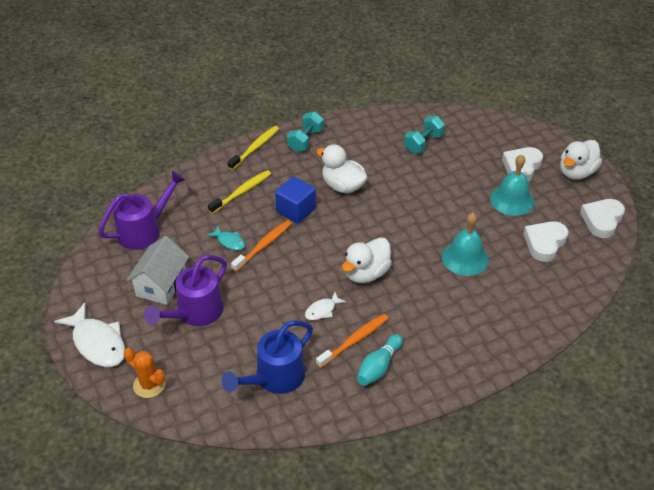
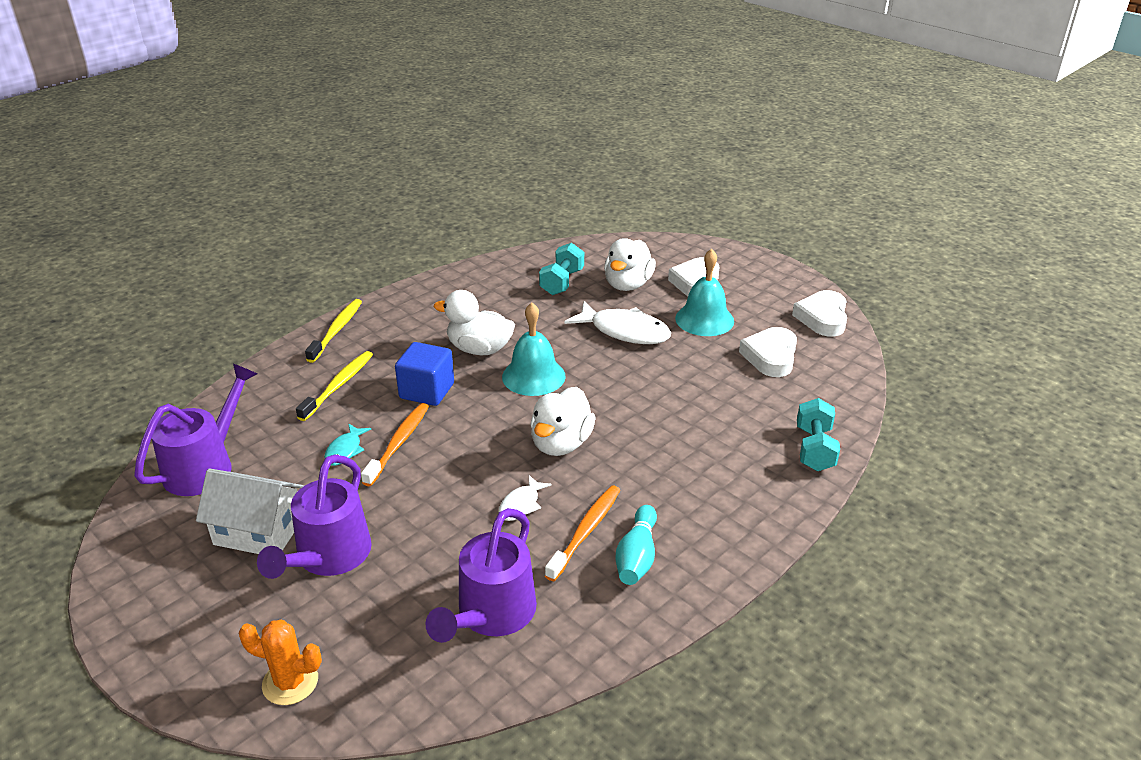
camera: 20 degrees left, 10 degrees down
white fish [54,303,125,367] -> white fish moved to [565,301,671,344]
white house [126,236,189,305] -> white house turned 75 degrees counterclockwise [196,469,304,554]
turquoise fish [207,226,245,251] -> turquoise fish turned 90 degrees clockwise [324,423,371,466]
blue watering can [222,320,313,394] -> purple watering can [425,508,537,643]
turquoise dumbbell [287,111,324,152] -> turquoise dumbbell moved to [797,398,840,471]
turquoise bell [442,213,489,276] -> turquoise bell moved to [502,302,566,396]
white duck [560,140,602,180] -> white duck moved to [604,238,656,291]

